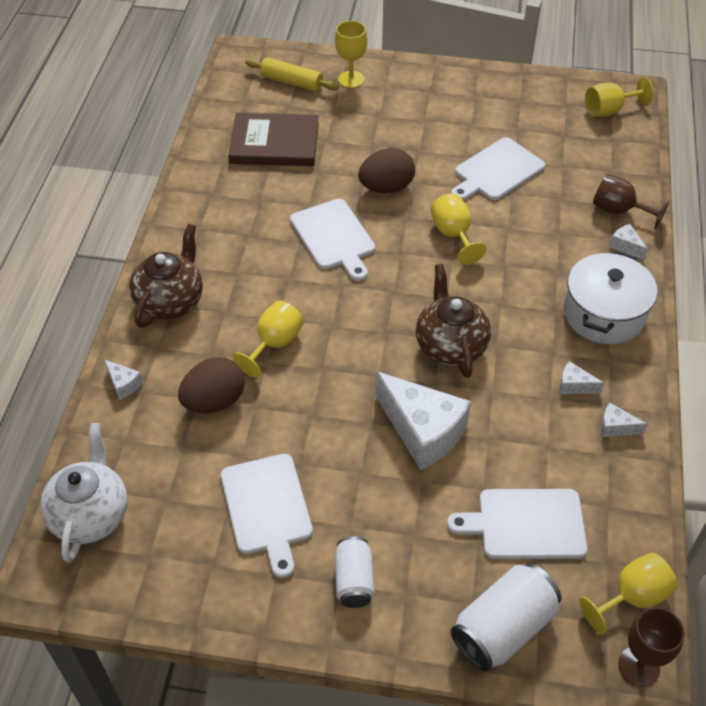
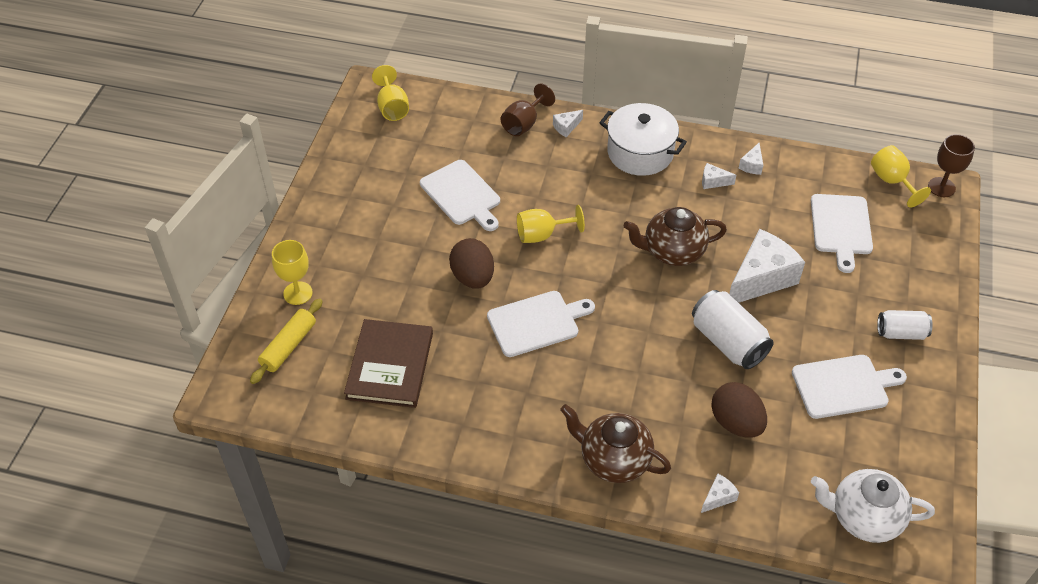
camera: 85 degrees left, 0 degrees up
yellow goblet [232,301,304,378] -> none
white can [451,563,561,672] -> white can moved to [692,290,774,369]
white cheese [559,361,604,394] -> white cheese turned 75 degrees clockwise [702,163,736,189]

